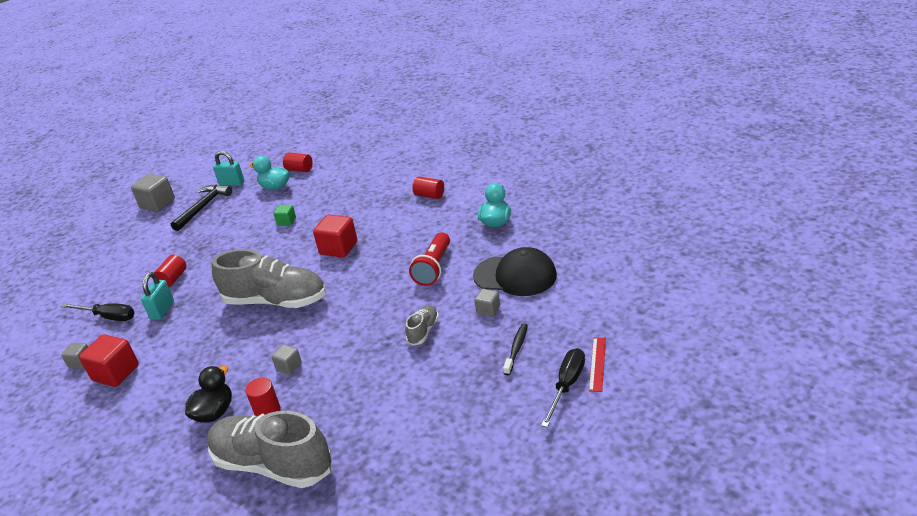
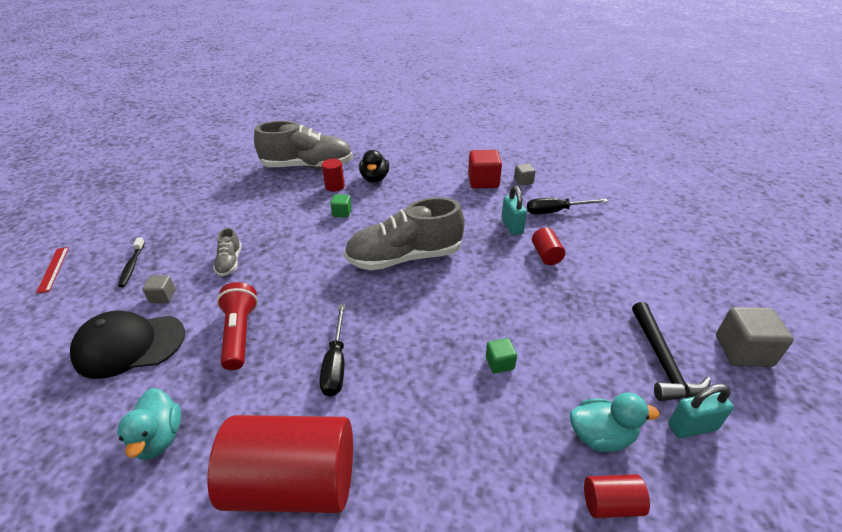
camera: 150 degrees right, 5 degrees up
grey cube [271,344,302,375] -> green cube [330,194,352,217]
red cube [313,215,357,258] -> none
red cylinder [412,177,444,199] -> red cylinder [208,415,353,513], size x2.35
black screwdriver [541,348,585,427] -> black screwdriver moved to [319,304,345,397]

